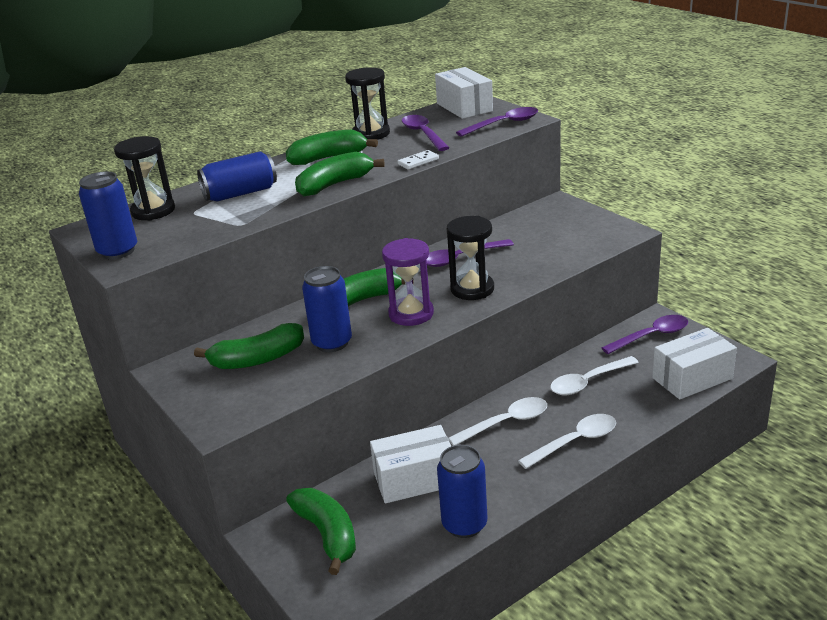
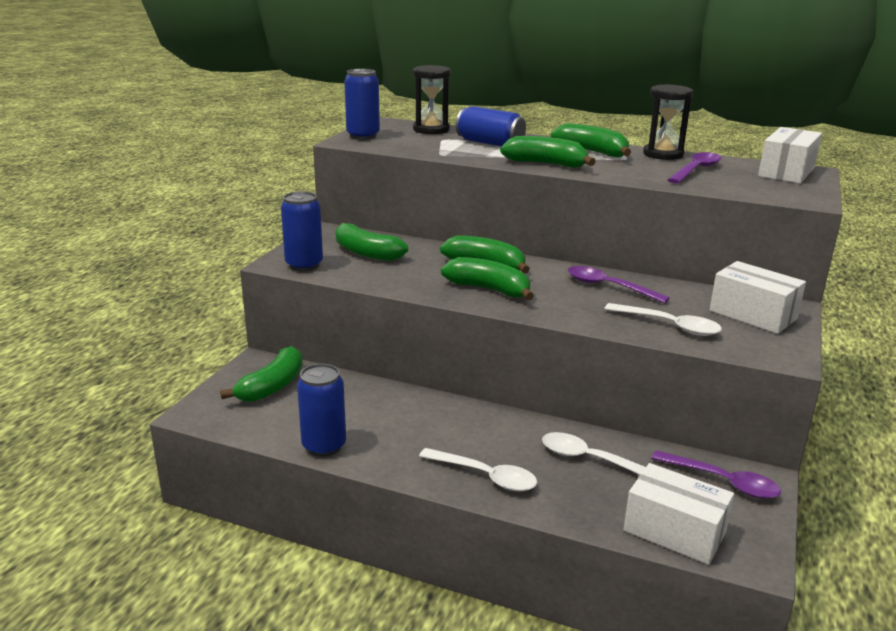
camera: 55 degrees right, 5 degrees down
blue can [302,266,352,352] -> blue can moved to [281,191,323,271]
white box [370,425,451,504] -> white box moved to [710,261,806,334]
purple hourglass [382,238,434,326] -> green banana [441,257,534,300]
white domino [397,150,439,169] -> none
black hourglass [447,216,494,300] -> none
white spoon [448,397,547,446] -> white spoon moved to [604,303,722,336]
purple spoon [456,107,538,137] -> none

